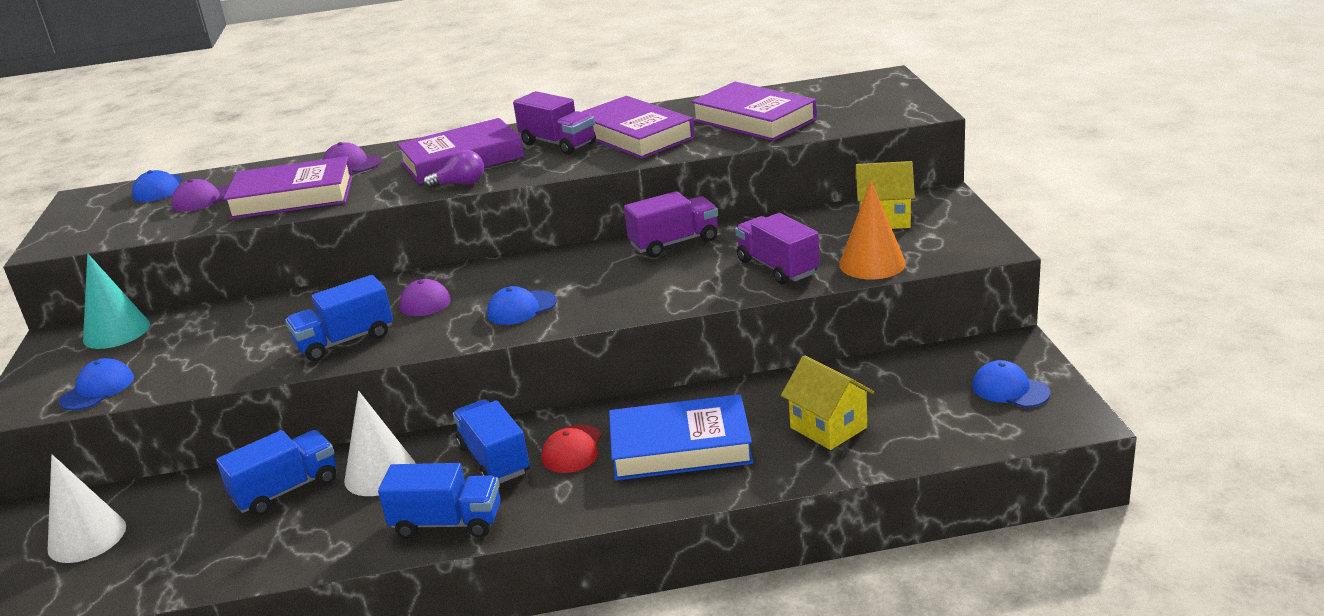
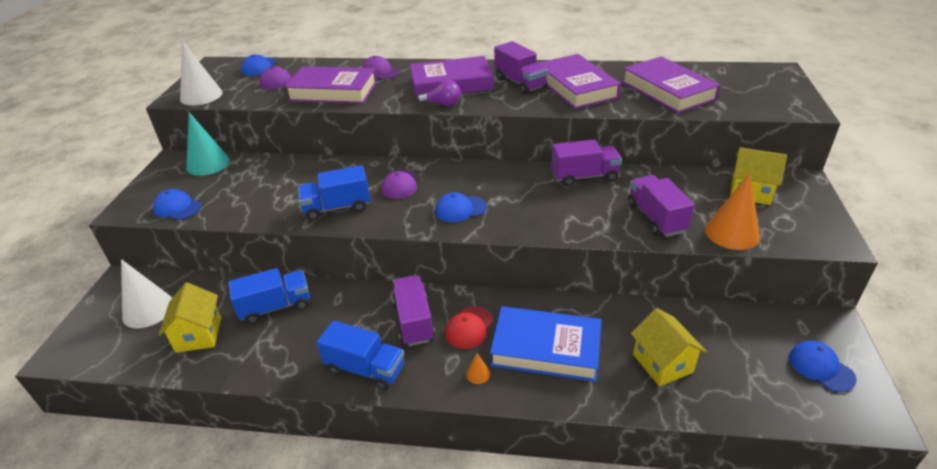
camera: 15 degrees right, 10 degrees up
blue cap [59,358,134,410] -> blue cap turned 105 degrees counterclockwise [153,189,202,220]
white cone [344,391,416,496] -> white cone moved to [180,41,223,106]
blue truck [453,399,530,484] -> purple truck [393,275,435,346]
none -> yellow house [159,282,221,353]
none -> orange cone [466,353,490,384]

